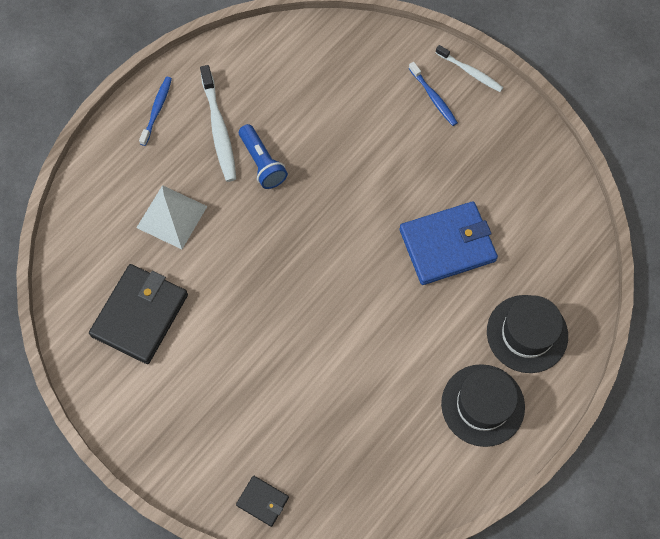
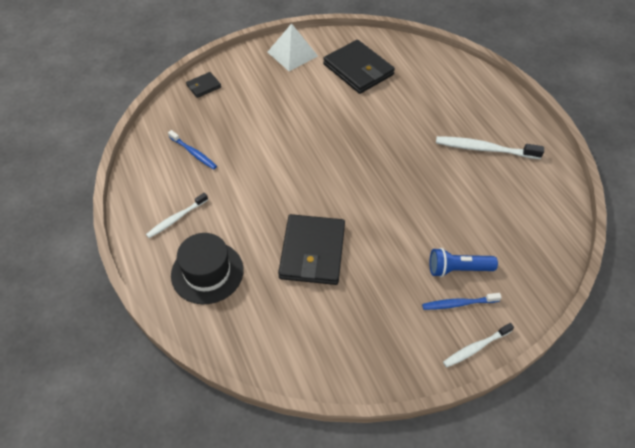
camera: 115 degrees right, 15 degrees down
white pyramid [137,185,207,249] -> white pyramid moved to [268,23,318,71]
blue toothbrush [139,77,172,146] -> blue toothbrush moved to [168,130,217,170]
blue flashlight [239,124,288,189] -> blue flashlight moved to [429,248,498,277]
blue wallet [399,201,498,285] -> black wallet [278,214,345,285]
black hat [441,364,525,447] -> white toothbrush [146,193,208,238]

